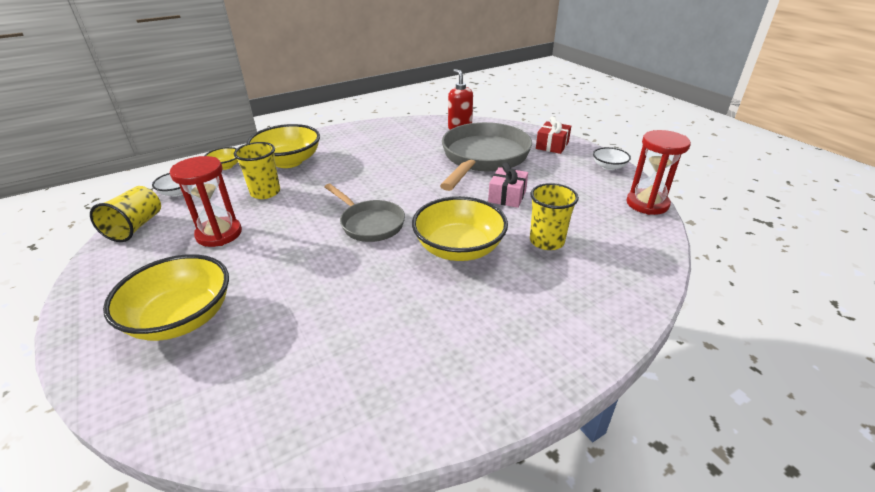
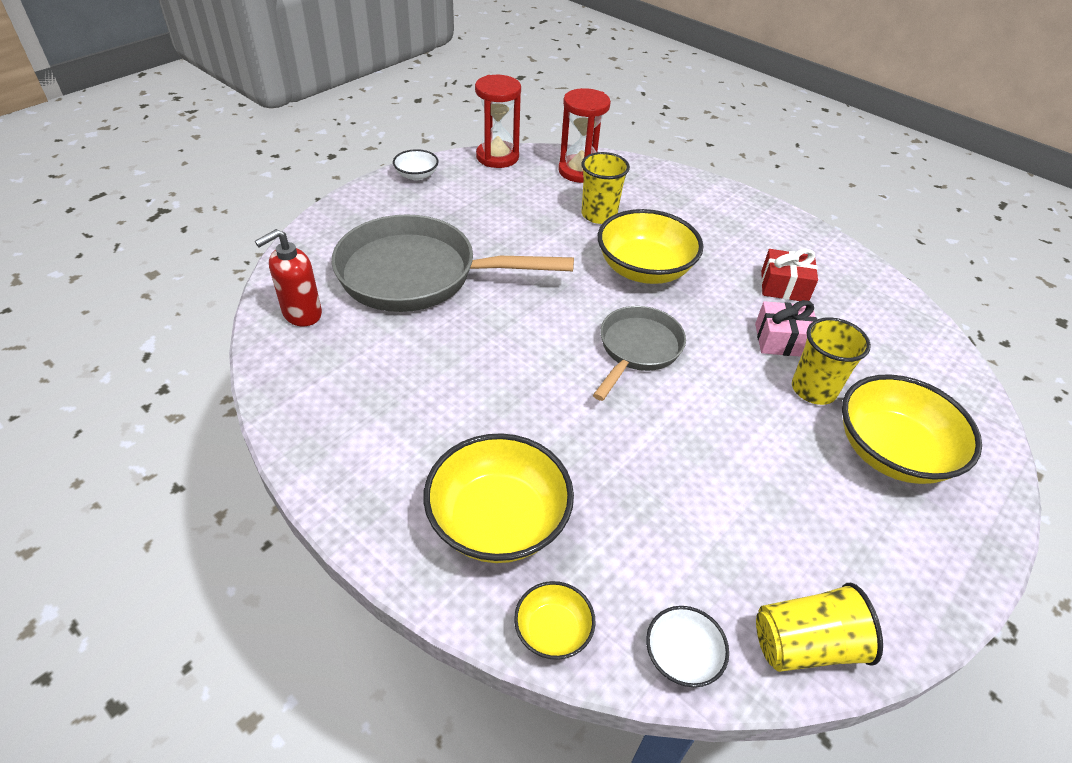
camera: 110 degrees left, 10 degrees up
red hourglass [170,156,242,247] -> red hourglass moved to [558,88,611,183]
yellow cup [234,142,280,199] -> yellow cup moved to [792,317,871,405]
pink gift [488,162,528,208] -> pink gift moved to [755,300,817,357]
red gift [536,116,571,154] -> red gift moved to [761,249,818,301]

